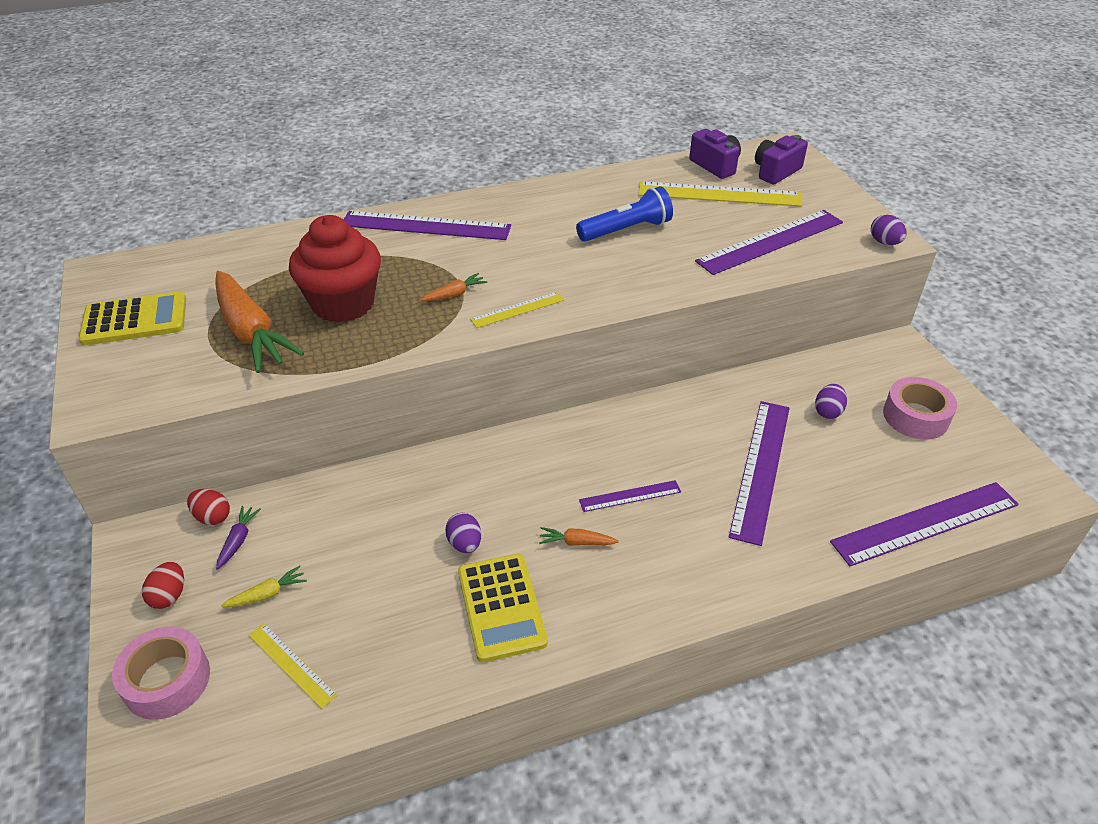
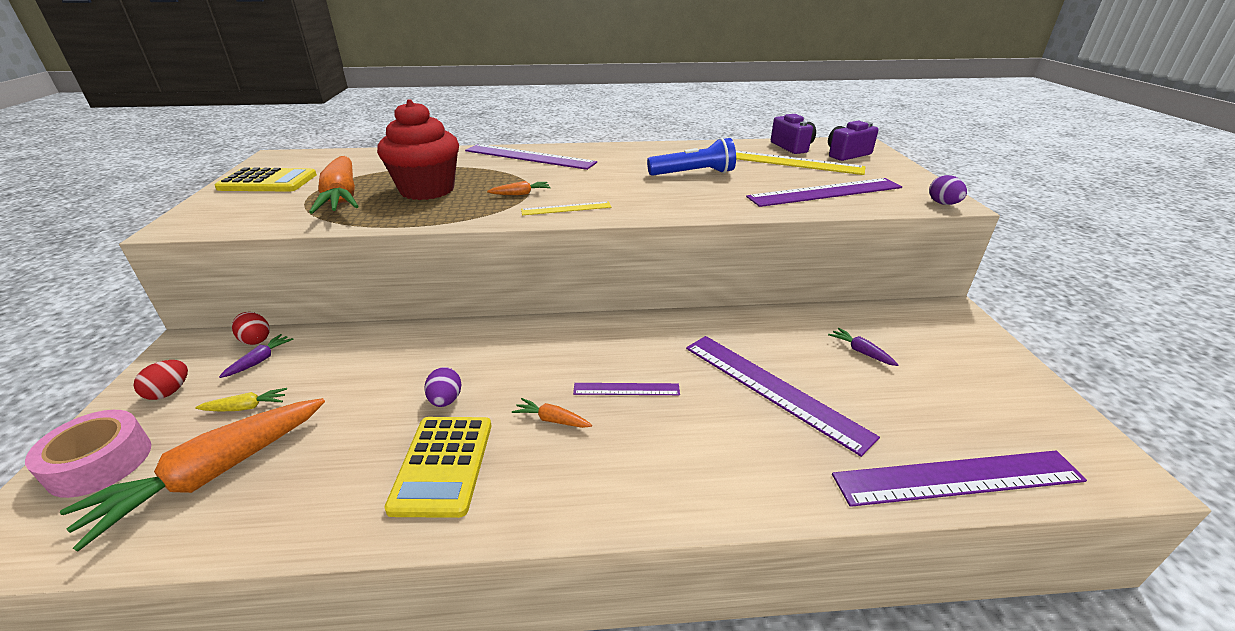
camera: 15 degrees right, 10 degrees down
yellow ruler [249,623,337,709] -> orange carrot [60,398,325,551]
purple ruler [729,401,790,546] -> purple ruler turned 75 degrees counterclockwise [686,336,880,457]
purple egg [815,384,847,419] -> purple carrot [828,328,898,366]
pink tape [883,377,957,440] -> none

